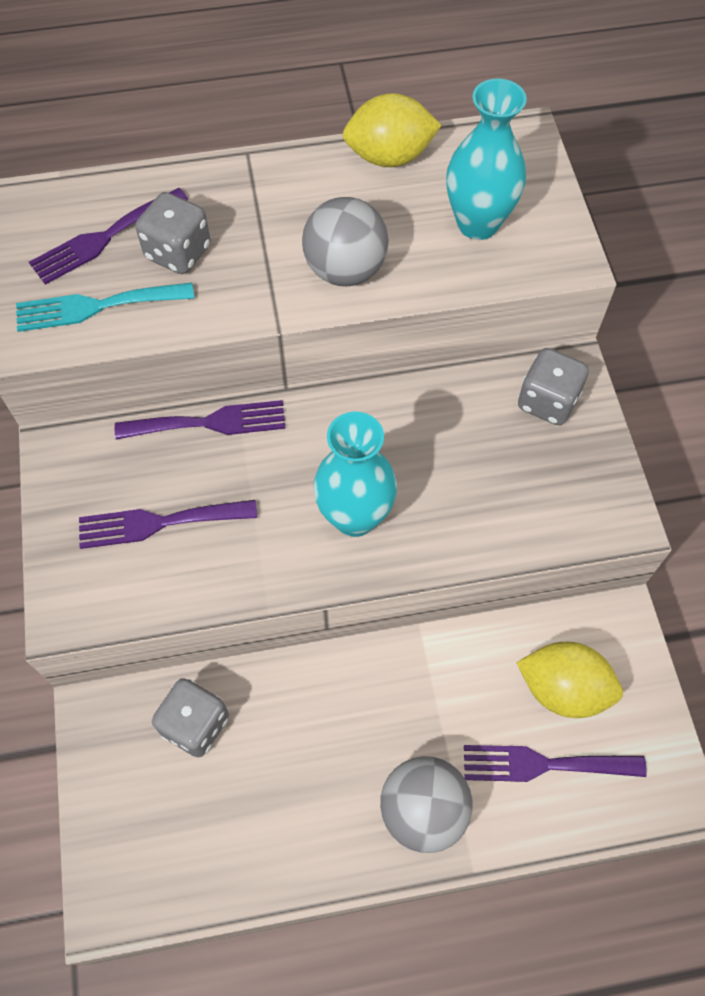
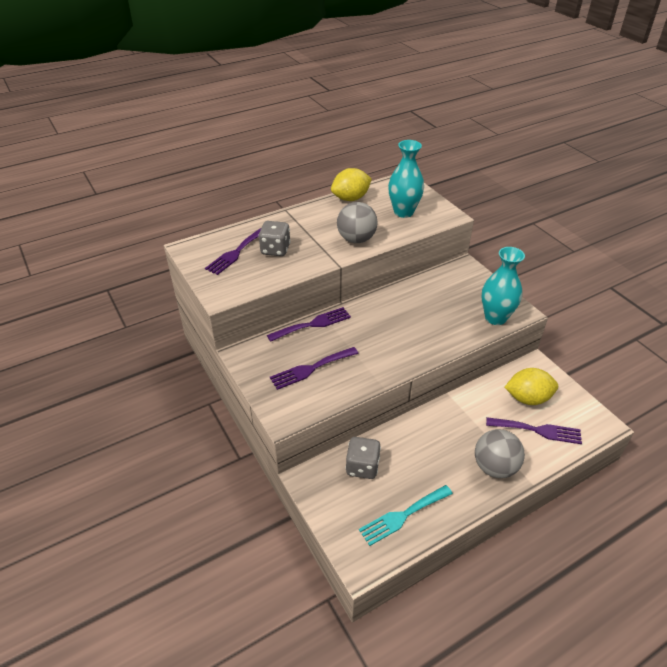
camera: 20 degrees left, 20 degrees down
turquoise fork [16,283,194,332] -> turquoise fork moved to [359,485,453,546]
turquoise vase [313,412,397,537] -> turquoise vase moved to [482,247,525,325]
purple fork [464,745,647,782] -> purple fork turned 150 degrees counterclockwise [486,417,582,444]
grey dice [518,348,589,425] -> none

